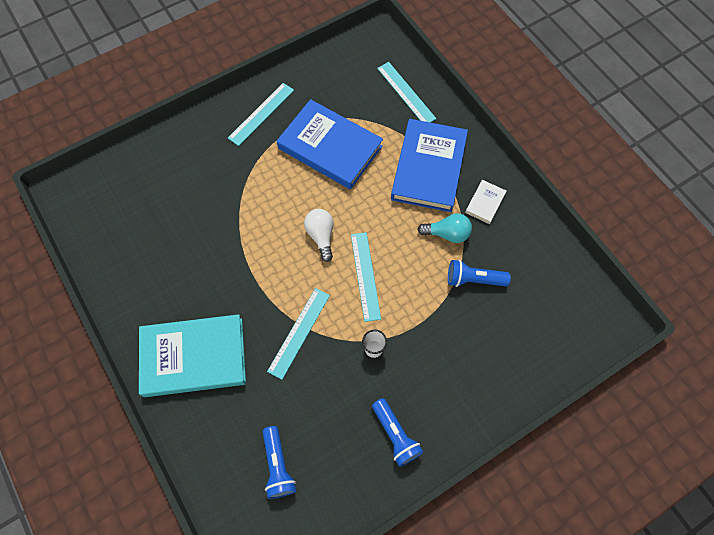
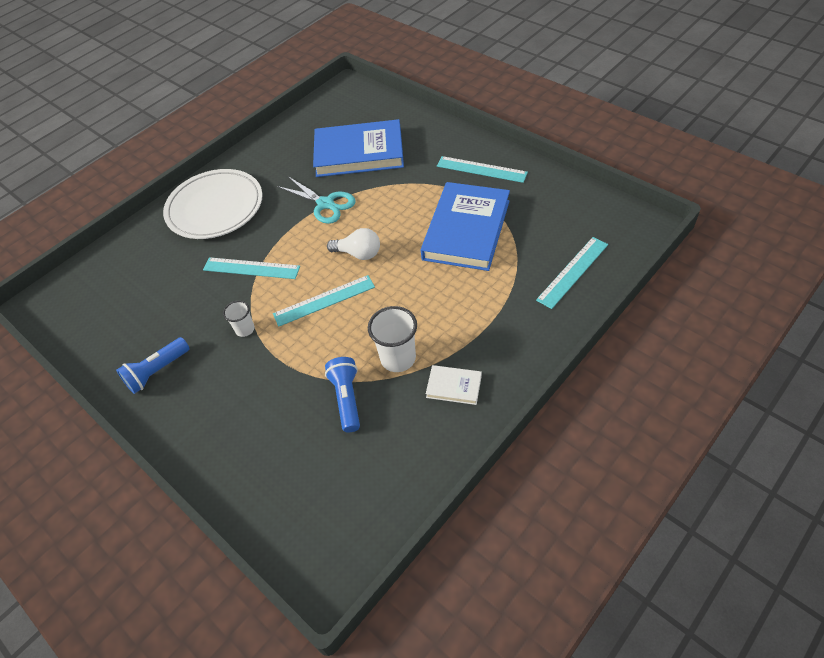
camera: 80 degrees right, 15 degrees down
turquoise book [139,314,246,397] -> white plate [163,169,262,239]
blue flashlight [263,426,296,499] -> none
white light bulb [304,209,334,262] -> white light bulb turned 45 degrees clockwise [327,228,380,260]
blue book [391,119,468,212] -> blue book moved to [313,119,404,177]
turquoise light bulb [417,213,472,243] -> white cup [368,306,417,372]
none -> turquoise scissors [277,176,356,224]

